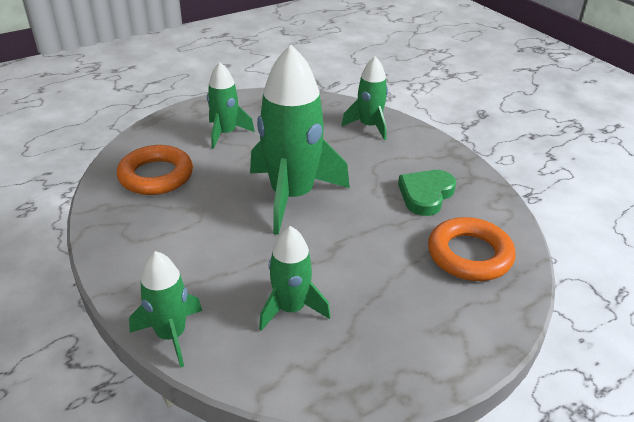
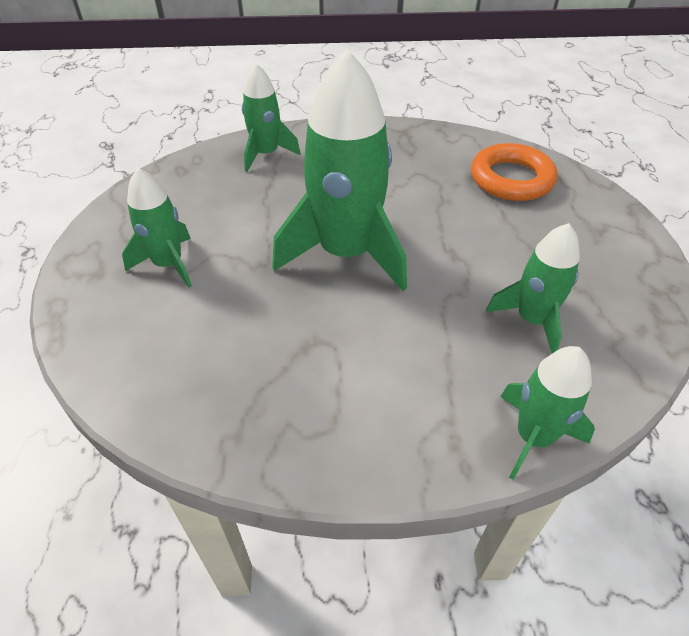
camera: 60 degrees left, 10 degrees up
orange ring [117,145,193,195] -> none
green heart [398,170,456,216] -> none

